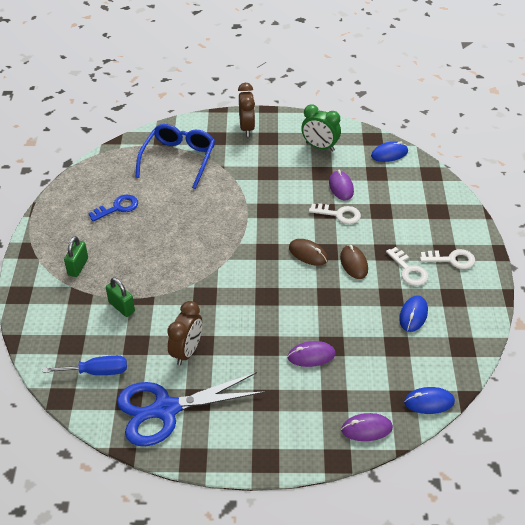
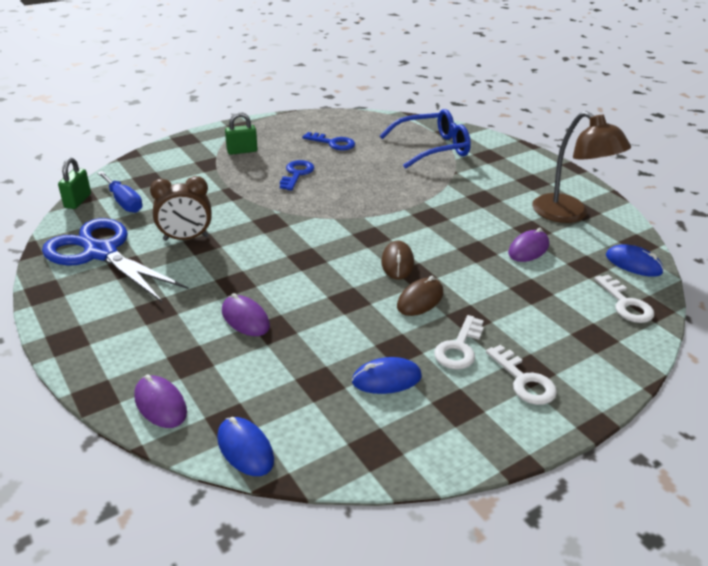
camera: 55 degrees right, 10 degrees down
green padlock [106,277,135,317] -> green padlock moved to [58,158,91,209]
brown clock [238,83,255,137] -> none
green clock [301,105,341,151] -> brown lamp [532,111,631,223]
white key [309,203,361,224] -> white key moved to [594,275,654,323]
none -> blue key [280,160,314,191]

